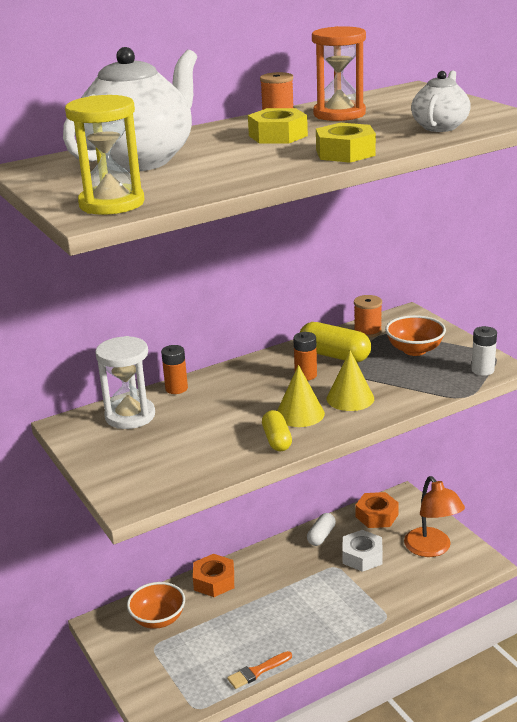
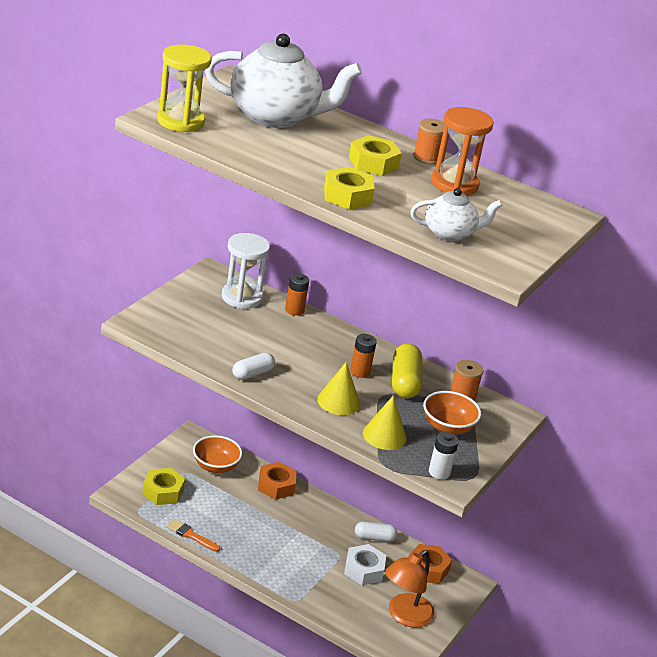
camera: 55 degrees right, 5 degrees up
yellow capsule [262,410,292,451] -> white capsule [232,353,275,380]
yellow cone [277,365,325,427] -> yellow cone moved to [363,395,407,450]
none -> yellow nut [142,468,185,505]

